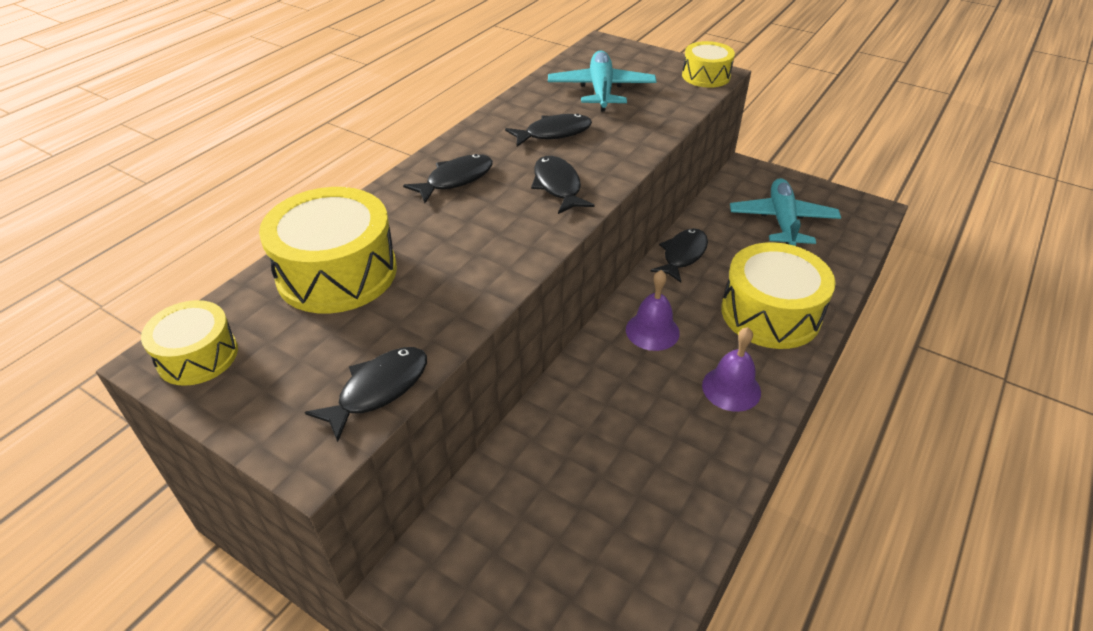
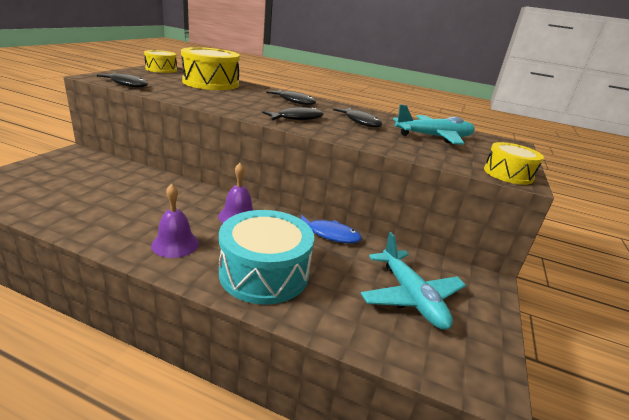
camera: 75 degrees right, 15 degrees down
black fish [650,228,708,283] -> blue fish [301,215,362,243]
yellow drum [721,242,836,349] -> turquoise drum [219,210,314,305]
turquoise plane [730,178,841,246] -> turquoise plane turned 75 degrees clockwise [361,232,466,330]

